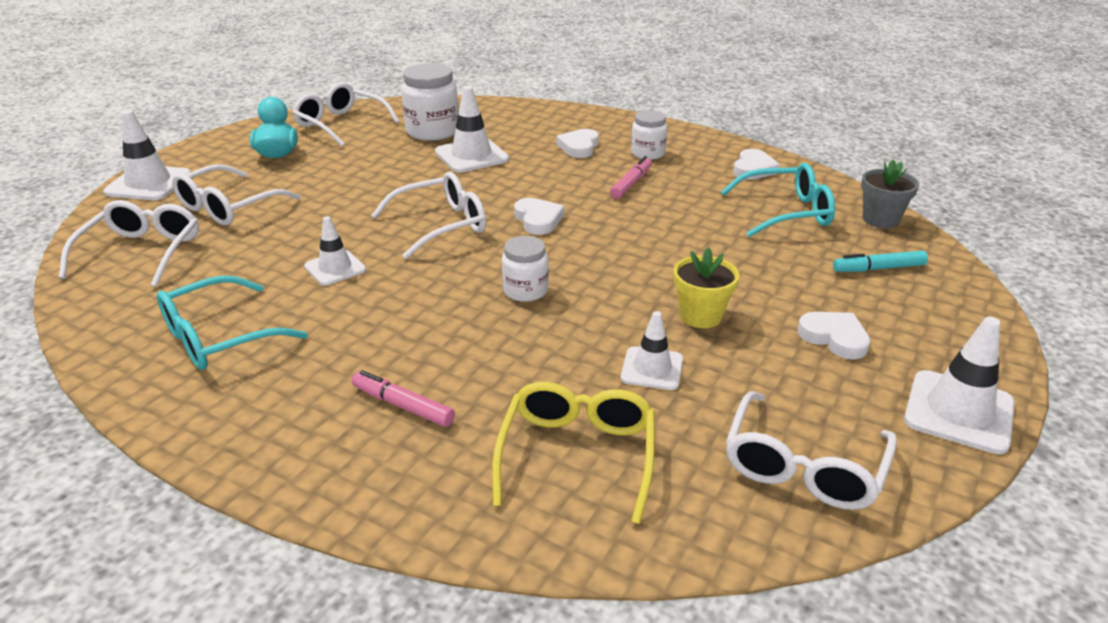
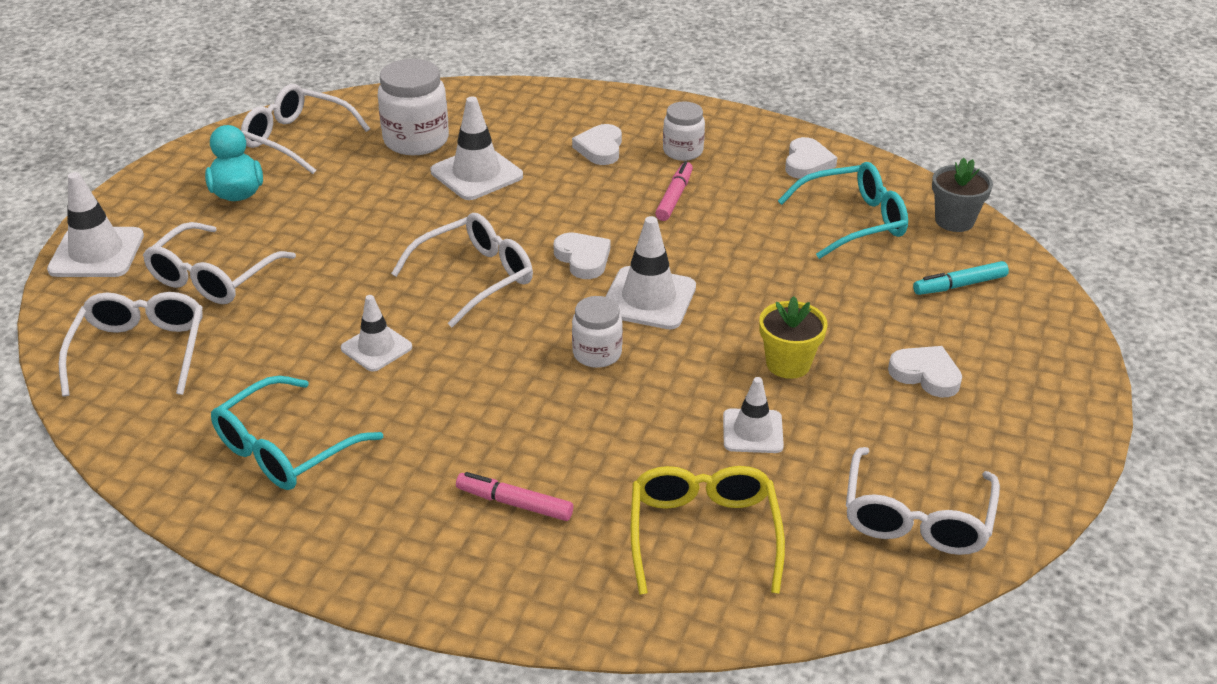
camera: 10 degrees left, 5 degrees up
white traffic cone [904,317,1015,454] -> white traffic cone moved to [605,216,696,329]

